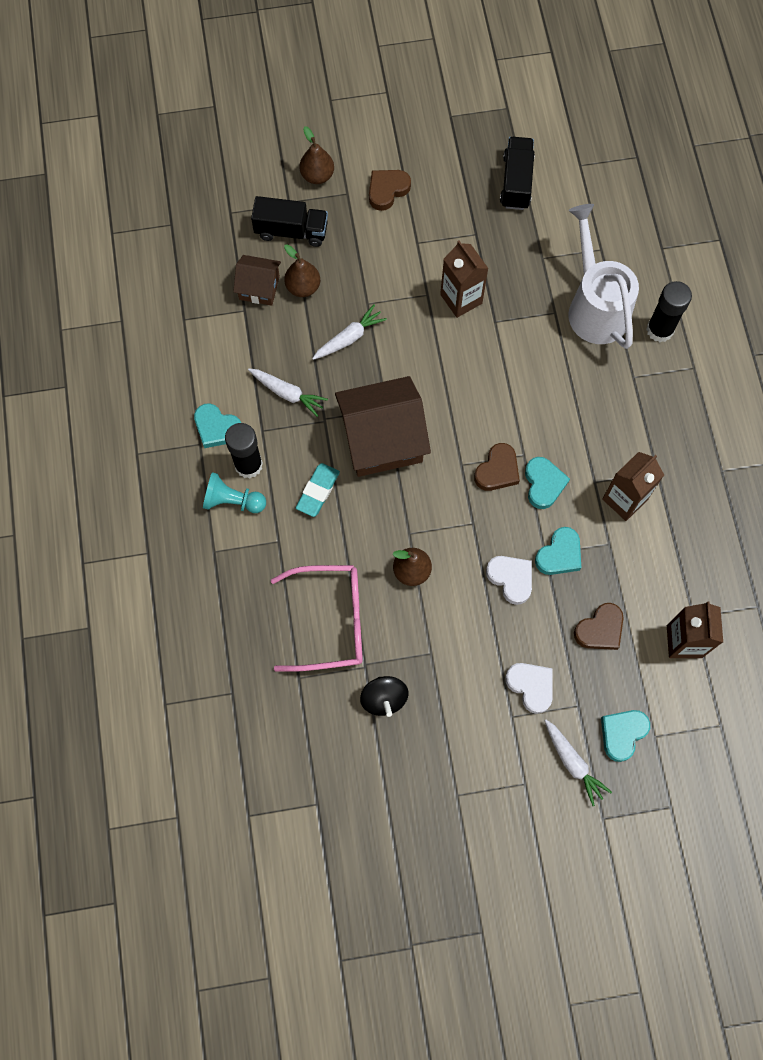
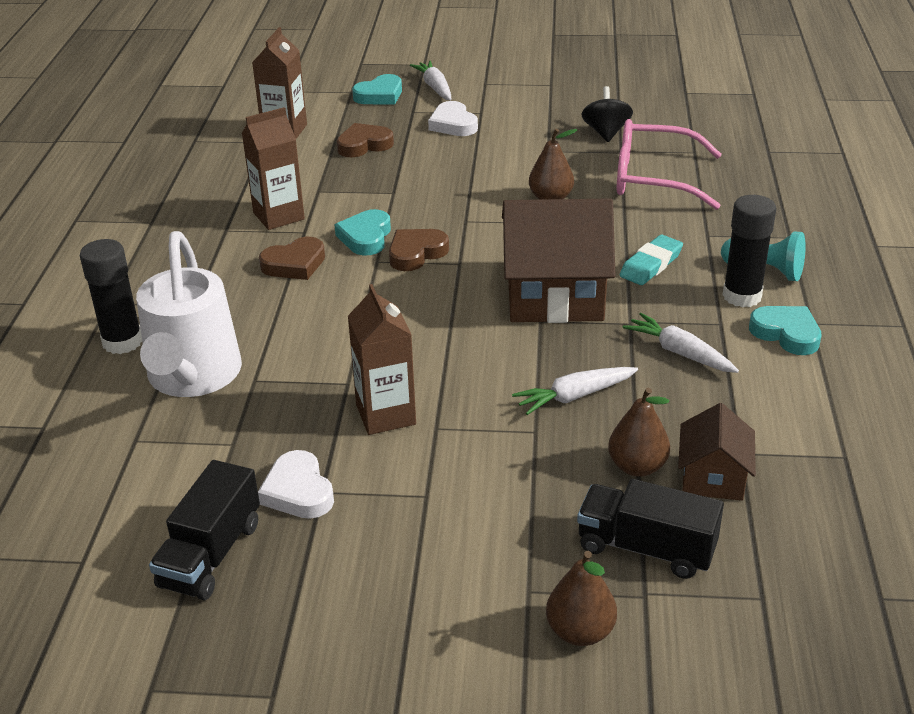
camera: 165 degrees left, 35 degrees down
brown house [233,255,281,306] -> brown house turned 75 degrees clockwise [678,403,756,501]
brown heart [369,170,411,211] -> brown heart moved to [259,237,325,280]
white heart [486,556,532,605] -> white heart moved to [258,450,334,519]
turquoise heart [535,527,581,575] -> none

